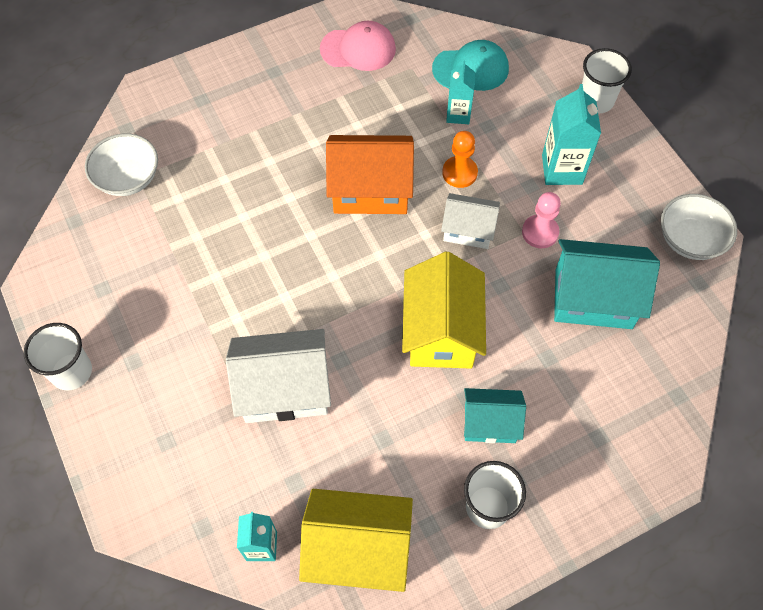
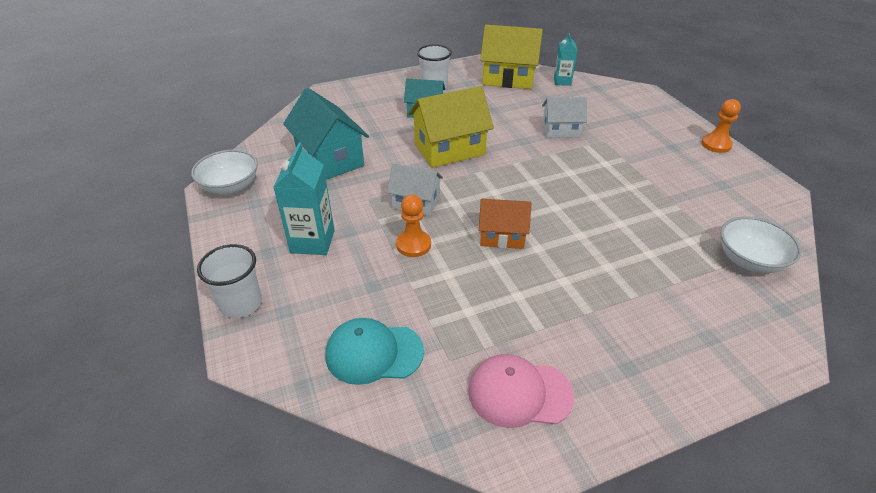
camera: 175 degrees left, 20 degrees down
white cup [24,323,92,390] -> orange pawn [701,99,741,153]
white house [226,329,331,423] -> white house [542,97,587,138], size x0.61
orange house [326,135,414,214] -> orange house [479,199,531,249], size x0.61
yellow house [402,252,486,369] -> yellow house turned 60 degrees clockwise [408,86,494,168]
turquoise carton [446,61,475,124] -> none
pink pawn [522,192,561,248] -> none
turquoise house [554,239,660,329] -> turquoise house turned 45 degrees clockwise [283,88,369,180]

